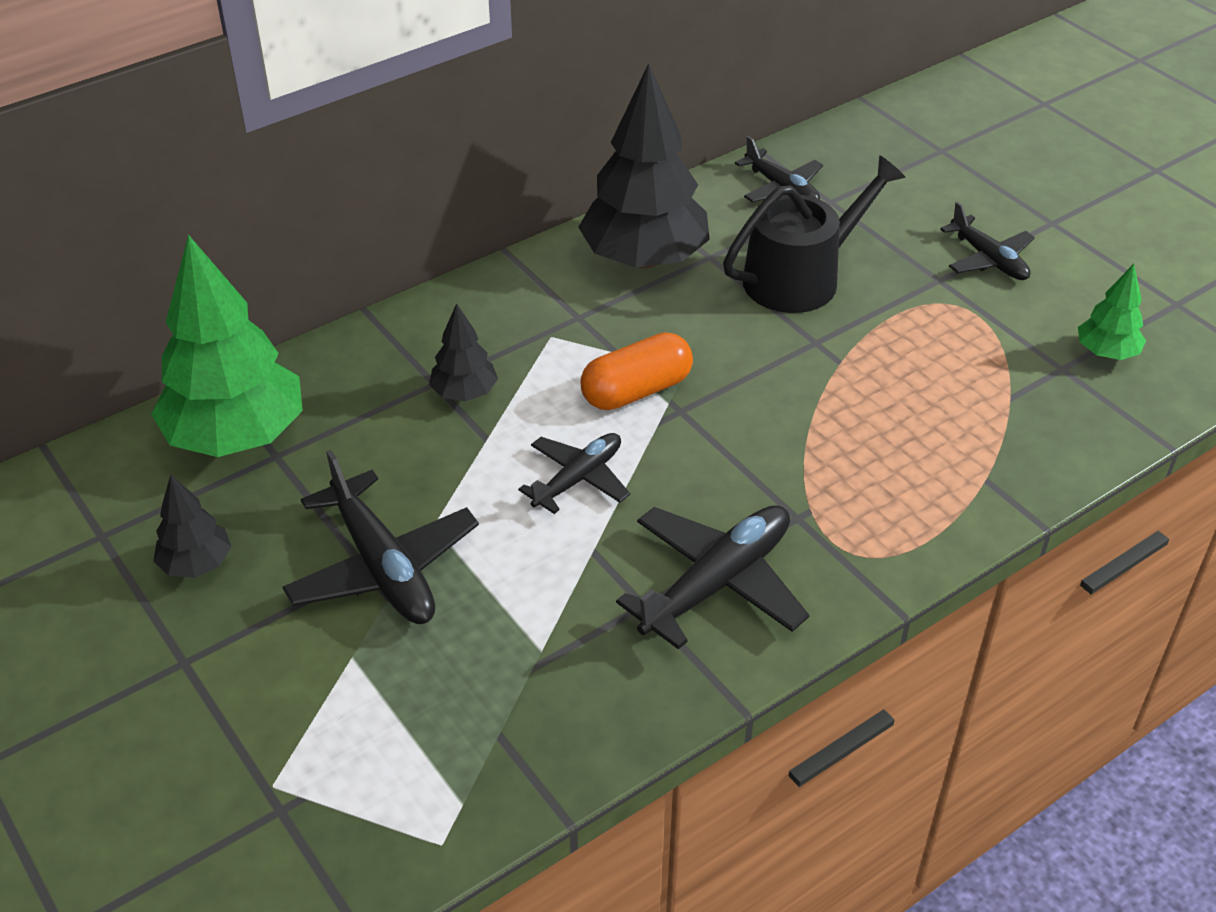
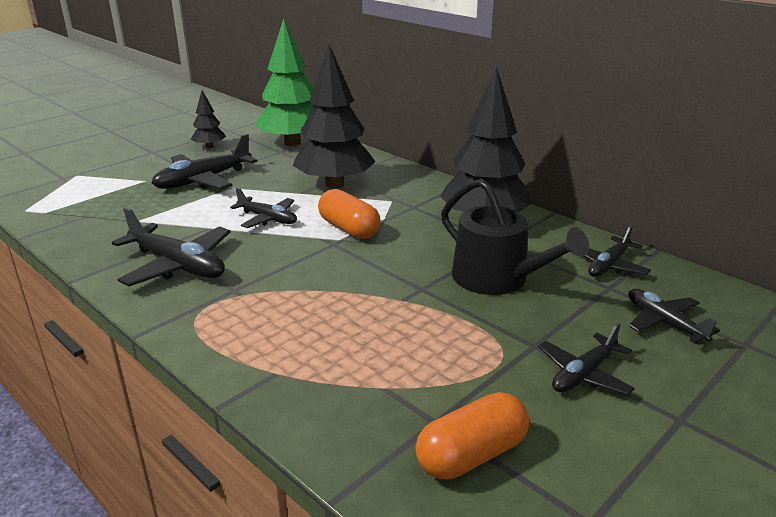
camera: 80 degrees right, 15 degrees down
black tree [429,303,498,401] -> black tree [293,44,376,188], size x2.09
green tree [1078,264,1146,360] -> orange capsule [415,392,529,480]
none -> black plane [628,289,720,344]

